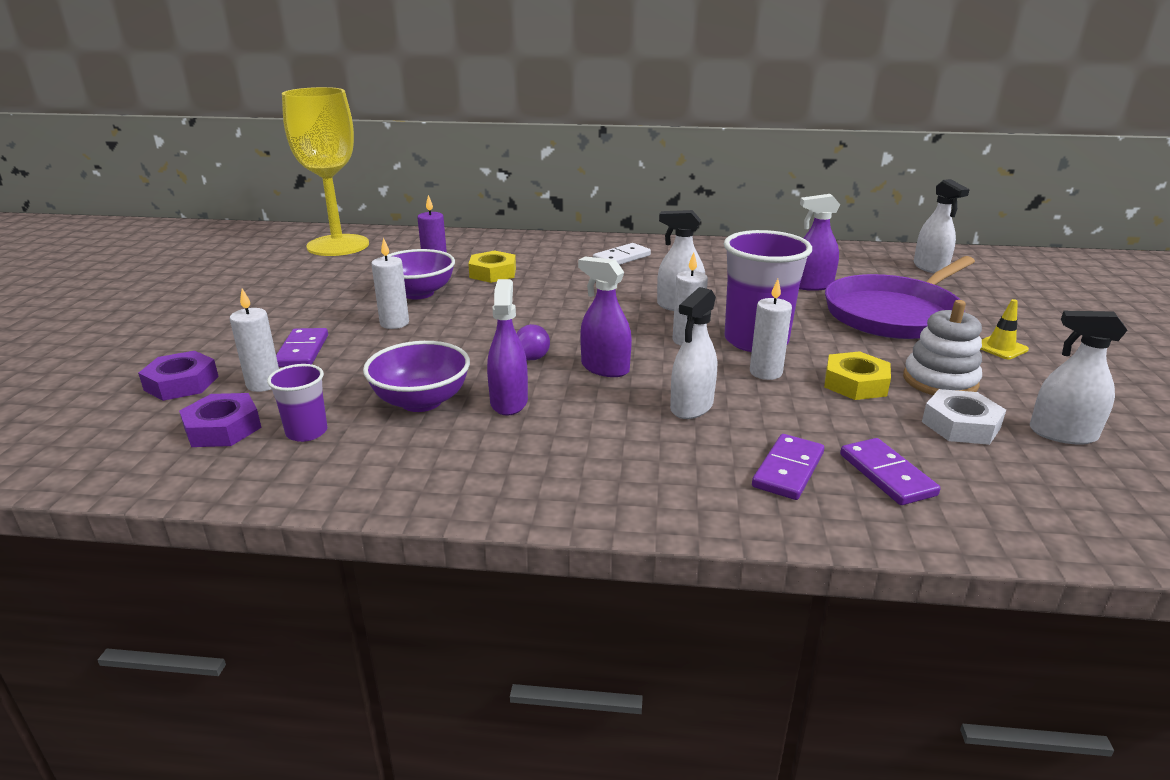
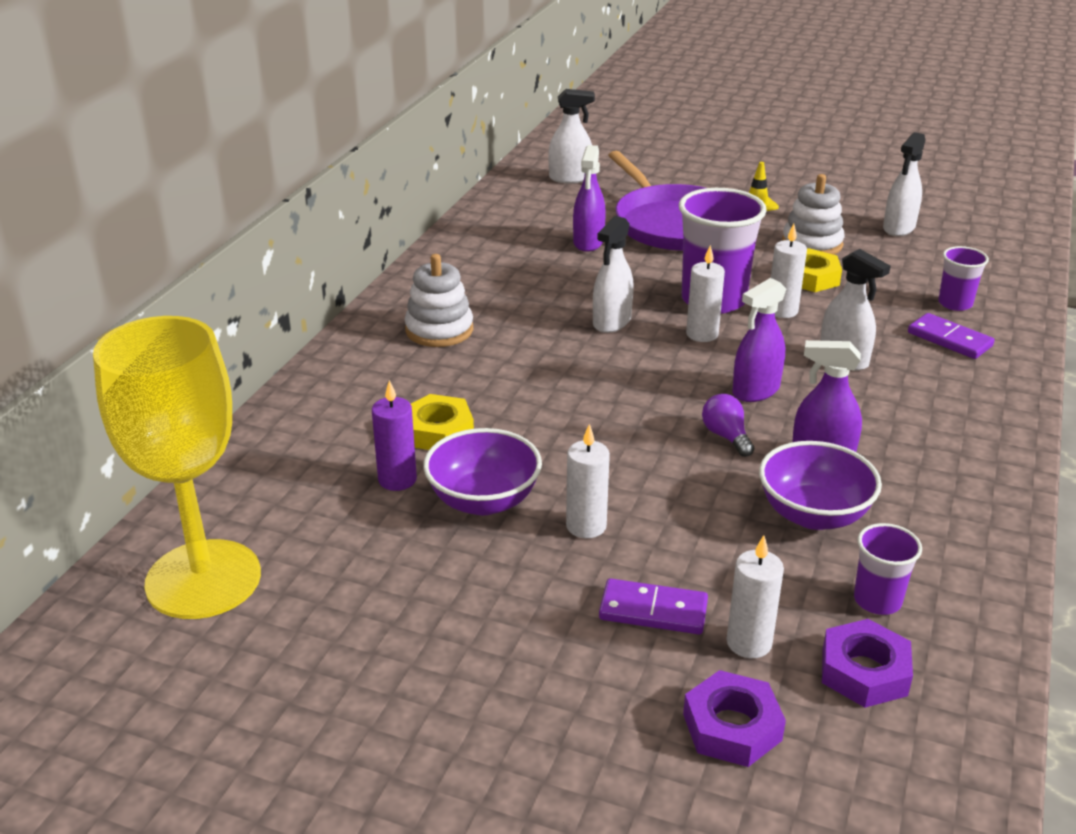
camera: 75 degrees left, 5 degrees up
white domino [593,243,651,265] -> white stacking toy [404,254,473,347]
purple domino [840,438,940,505] -> purple cup [938,246,989,311]
white nut [922,389,1006,445] -> none

